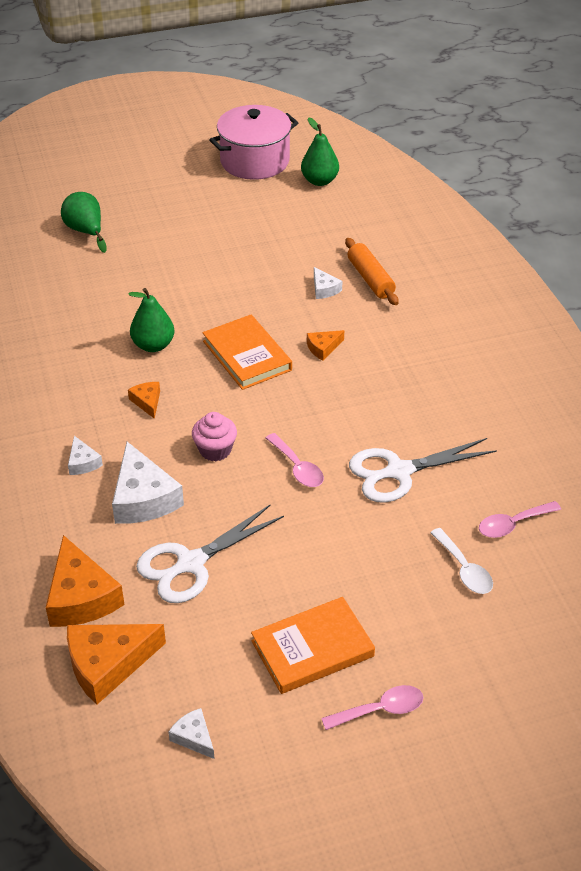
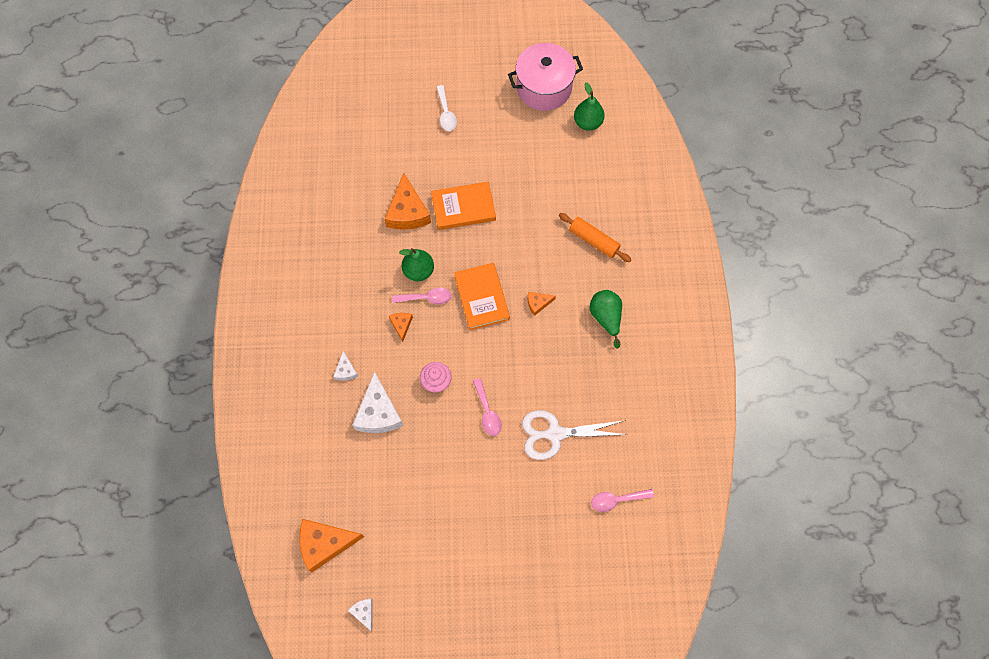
camera: 15 degrees right, 25 degrees up
orange cheese [46,535,124,627] -> orange cheese moved to [385,173,431,230]
green pear [61,192,107,253] -> green pear moved to [590,290,622,348]
white scissors [136,504,284,603] -> none
orange book [251,597,375,694] -> orange book moved to [431,181,496,230]
white cheese [314,267,342,299] -> none
pink spoon [321,685,423,730] -> pink spoon moved to [392,288,452,304]
orange rolling pin [345,238,399,305] -> orange rolling pin turned 45 degrees counterclockwise [559,213,632,262]
white spoon [430,528,493,594] -> white spoon moved to [436,85,457,131]

